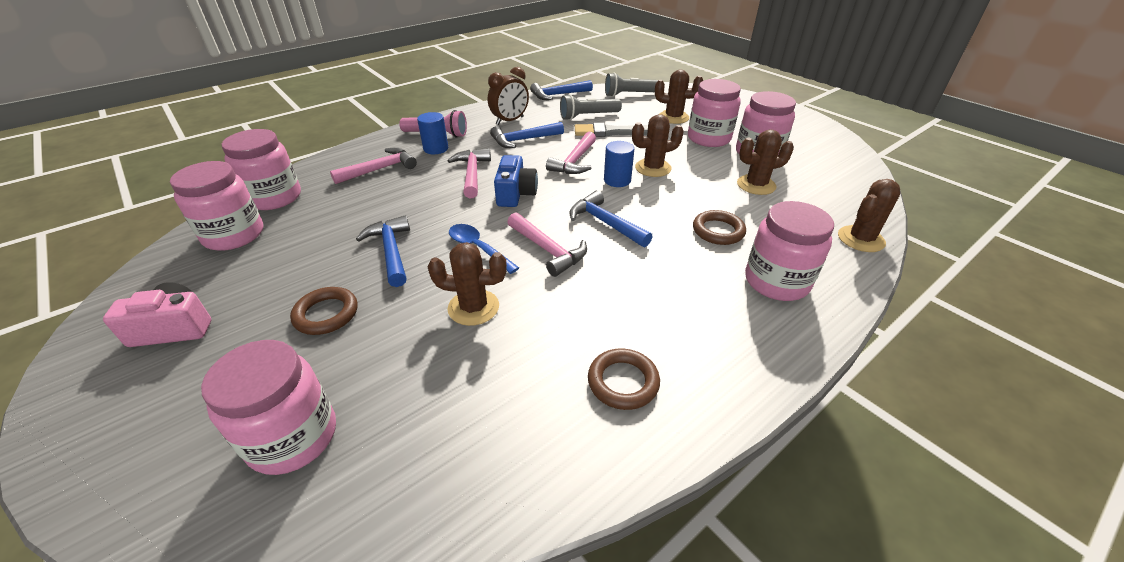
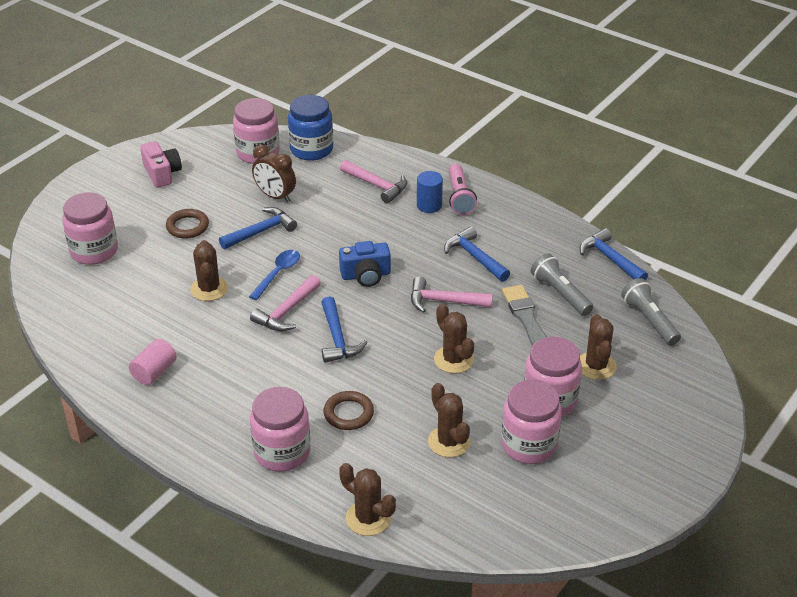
camera: 75 degrees right, 0 degrees up
pink jar [222,129,301,210] -> blue jar [288,95,333,161]
pink hammer [447,148,491,198] -> none
brown clock [488,67,529,125] -> brown clock moved to [252,145,296,203]
blue hammer [569,191,653,247] -> blue hammer turned 135 degrees clockwise [321,296,368,363]
brown ring [588,349,660,410] -> pink cylinder [129,339,177,385]
blue cylinder [604,141,634,187] -> none

